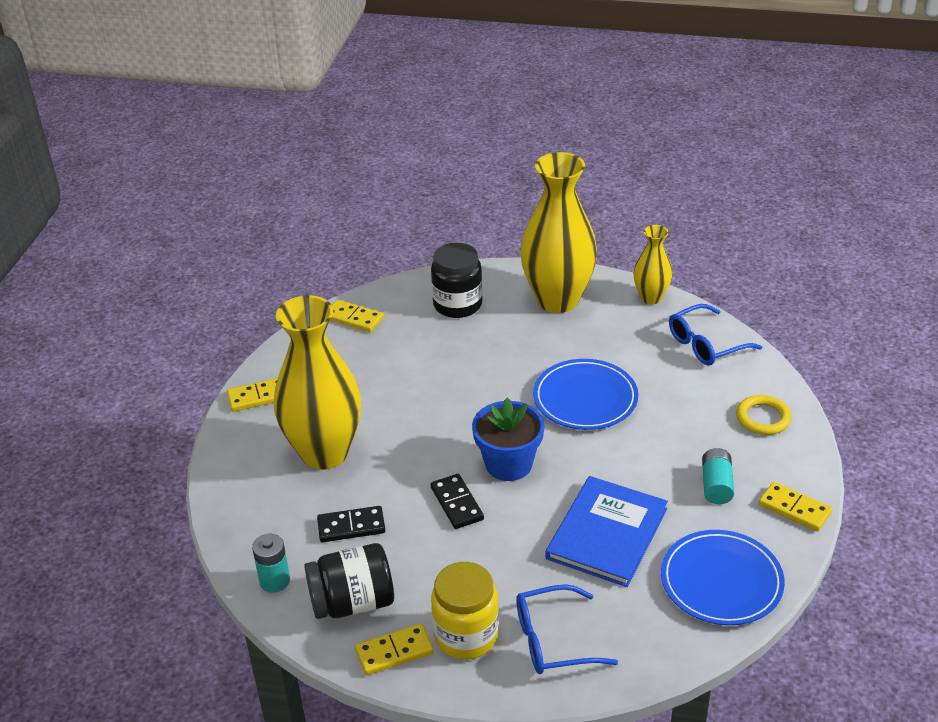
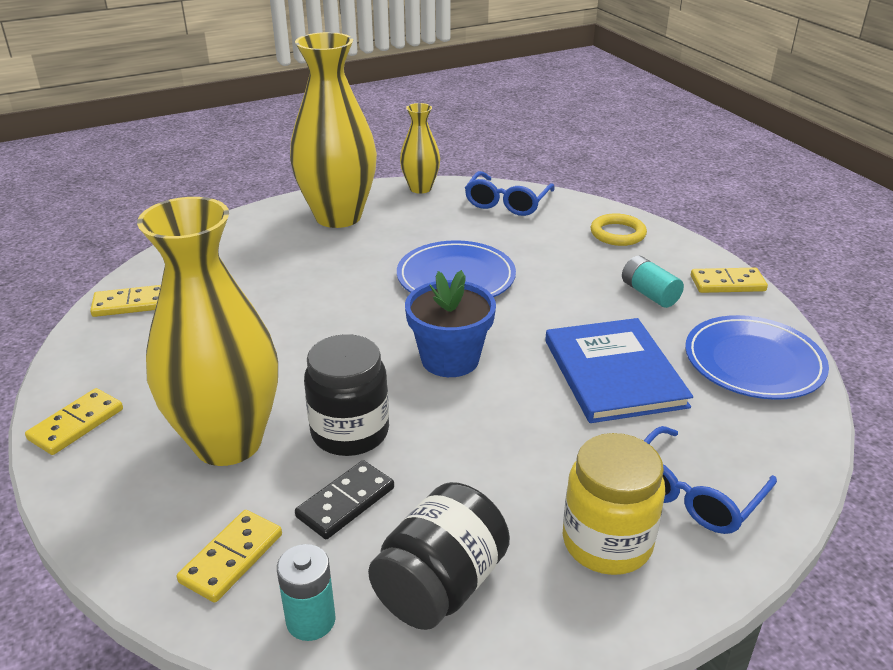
camera: 40 degrees left, 5 degrees down
yellow domino [355,623,434,675] -> yellow domino moved to [177,510,282,603]
black jar [431,243,483,318] -> black jar moved to [304,334,389,456]
black domino [431,474,484,529] -> none

